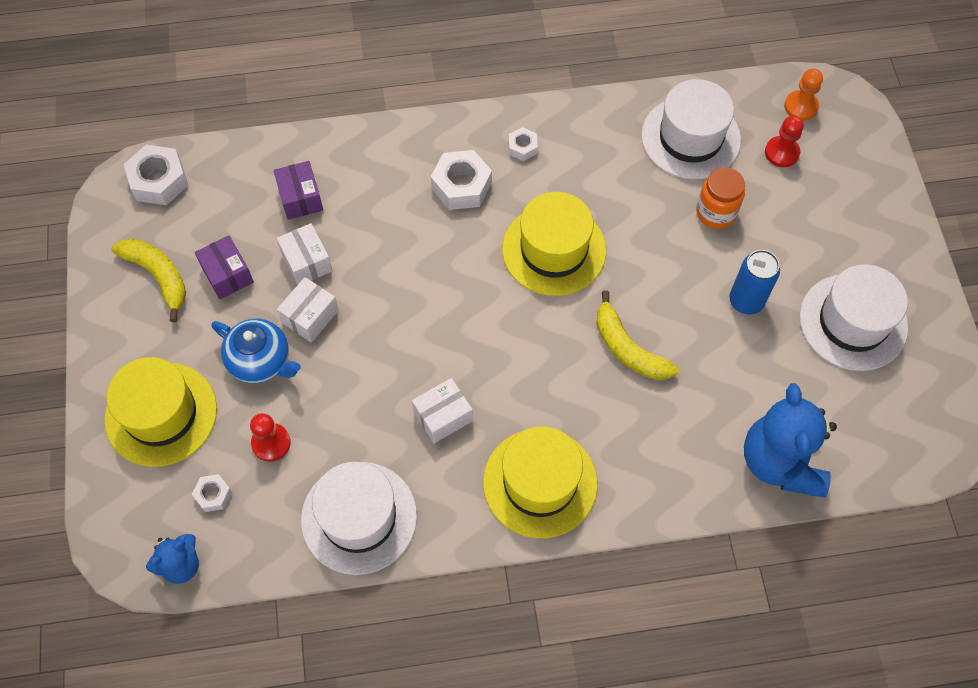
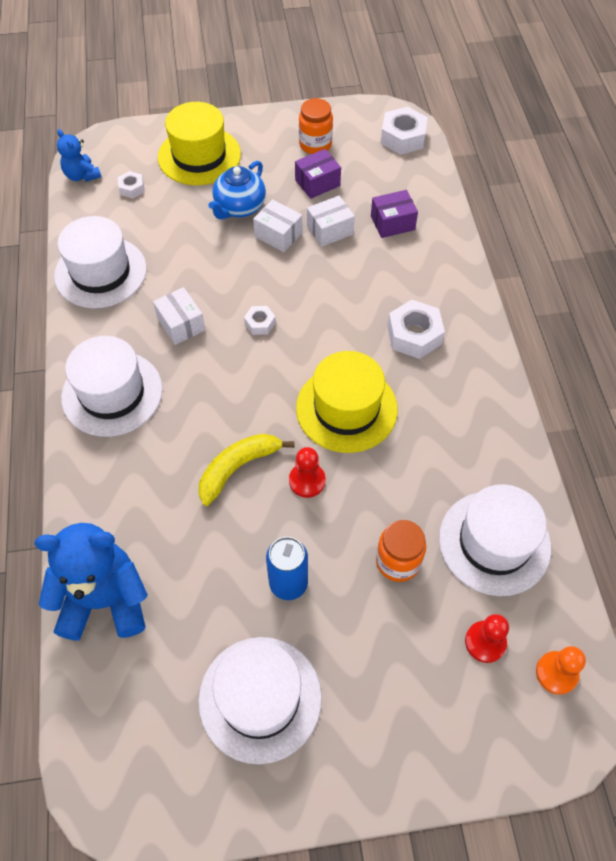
camera: 90 degrees right, 5 degrees down
yellow banana [111,239,186,322] -> orange jar [299,98,333,154]
red pawn [250,413,291,462] -> red pawn moved to [289,447,326,498]
yellow hat [483,426,598,538] -> white hat [61,336,163,437]
white nut [508,127,538,161] -> white nut moved to [244,306,276,335]

